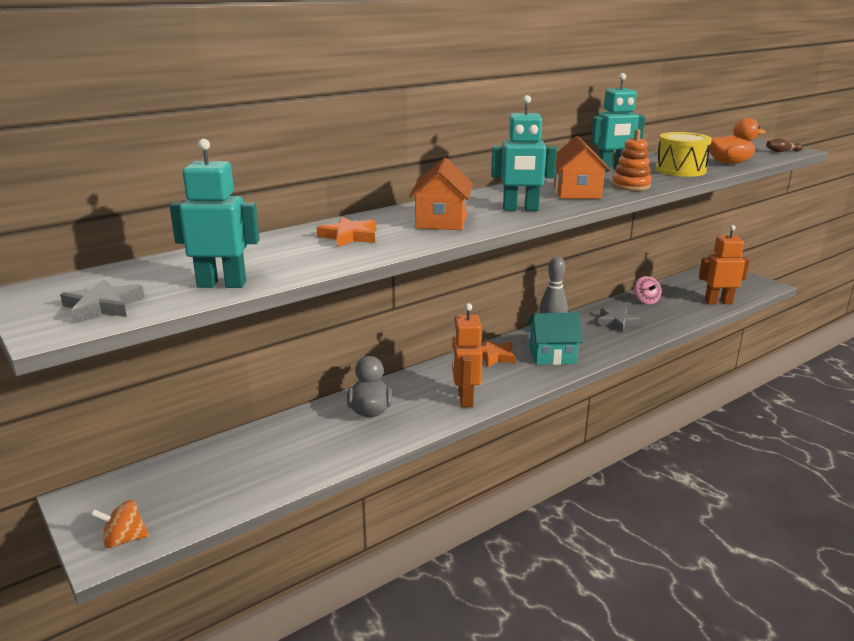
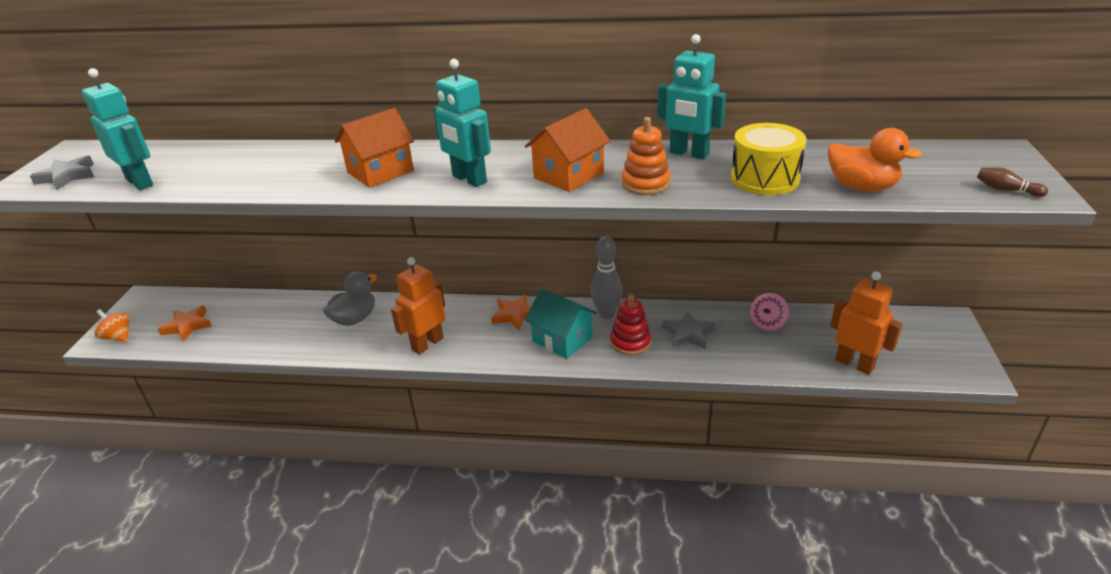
camera: 45 degrees right, 10 degrees up
orange star [316,217,376,247] -> orange star moved to [158,305,212,342]
none -> red stacking toy [610,294,651,355]

